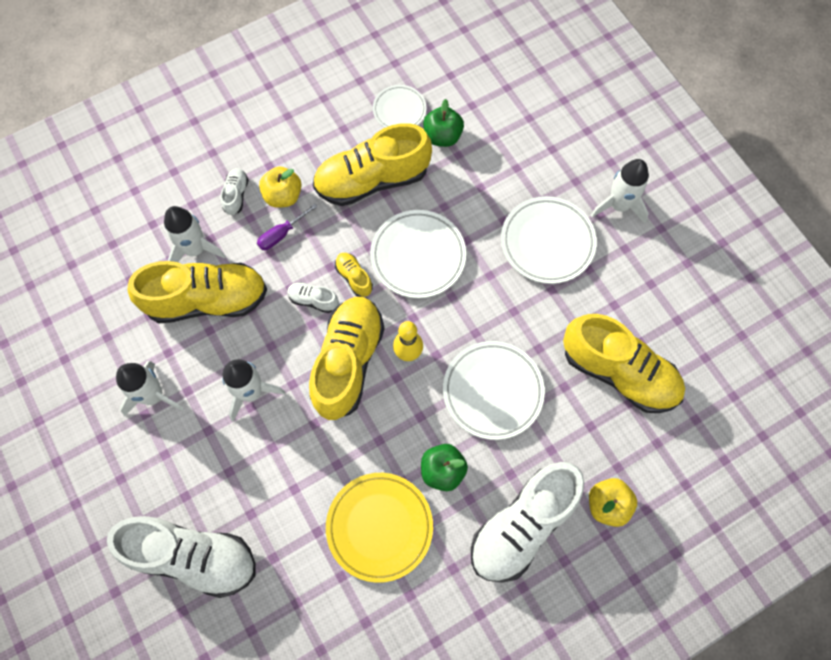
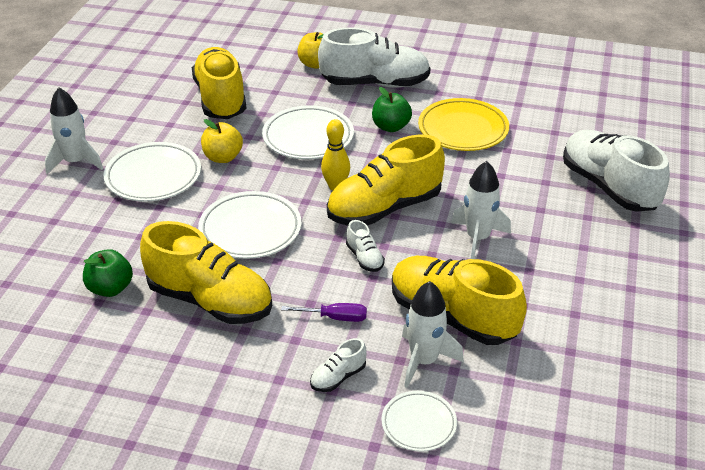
camera: 135 degrees left, 30 degrees down
white rocket [116,361,184,416] -> none
yellow apple [259,166,302,208] -> yellow apple moved to [201,119,243,163]
yellow shoe [335,253,373,297] -> none
white plate [373,85,426,128] -> white plate moved to [381,391,457,452]

